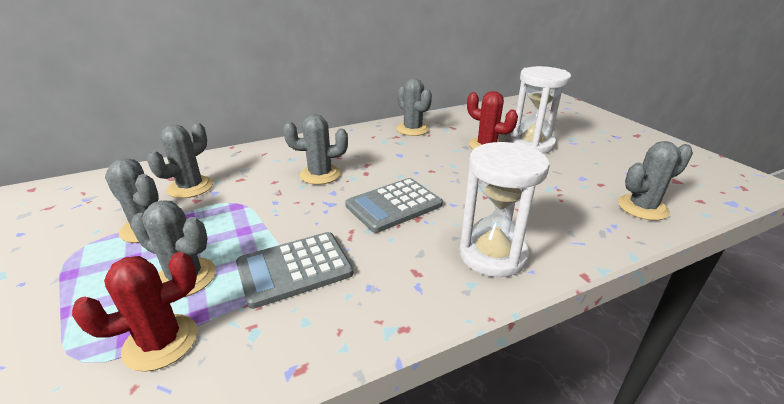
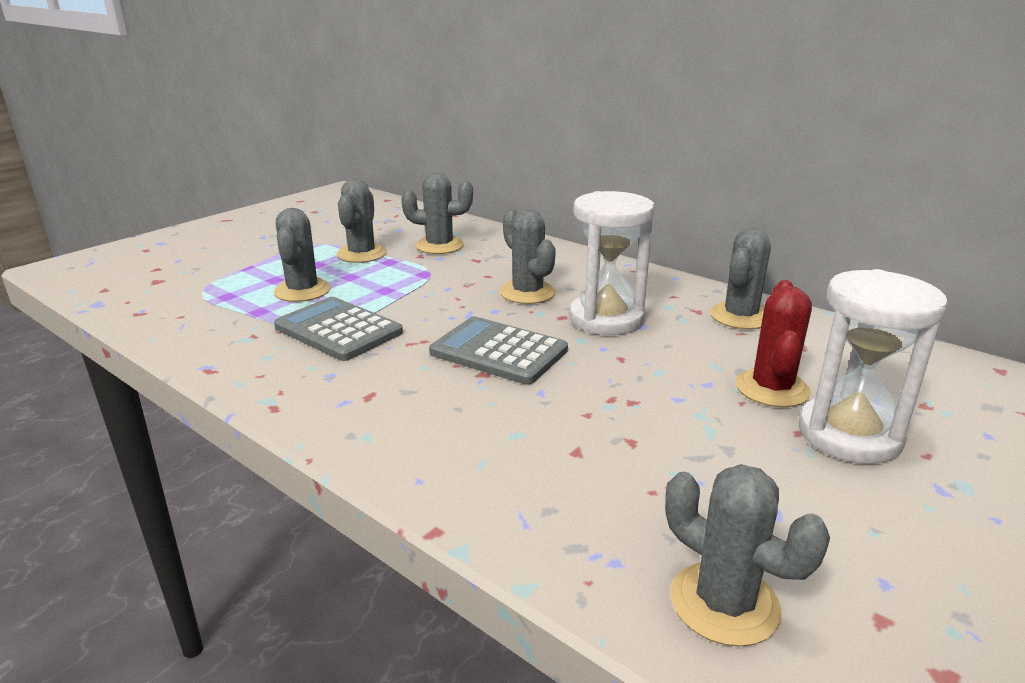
camera: 65 degrees right, 5 degrees down
red cactus [72,252,197,372] -> none
white hourglass [459,142,550,277] -> white hourglass moved to [569,191,655,335]

